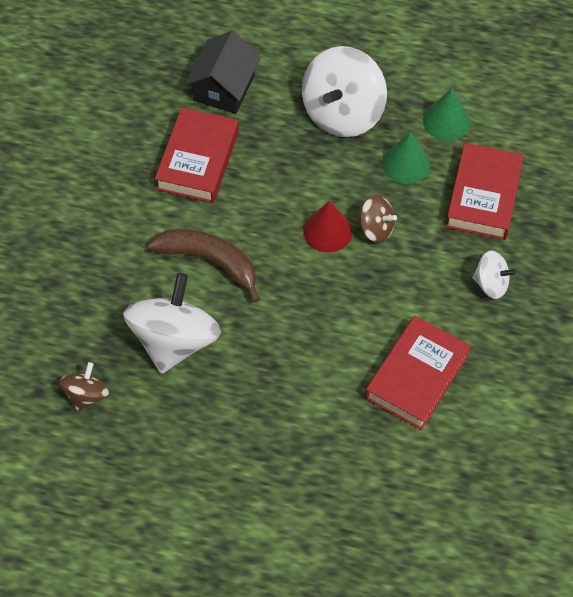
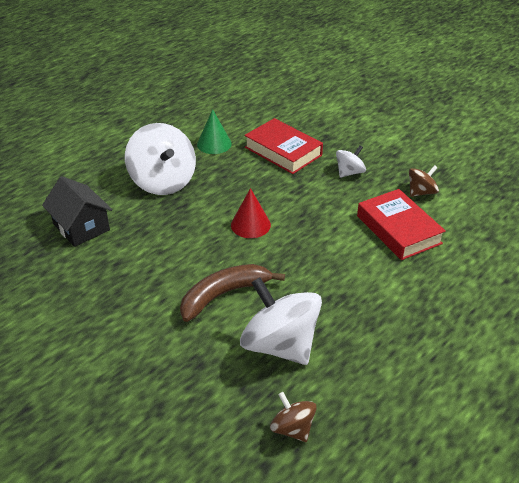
camera: 60 degrees left, 20 degrees down
red book [155,107,239,203] -> none
brown spinning top [358,195,397,243] -> brown spinning top moved to [409,165,439,197]
green cone [382,132,430,184] -> none

